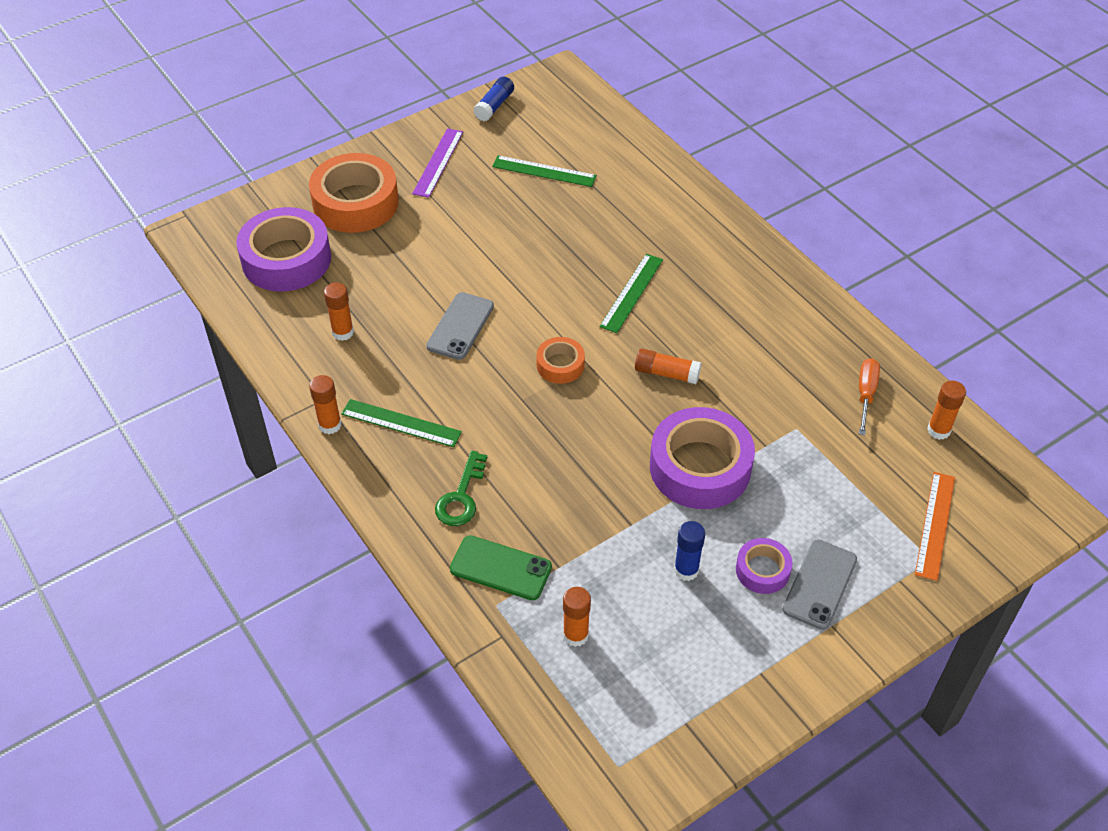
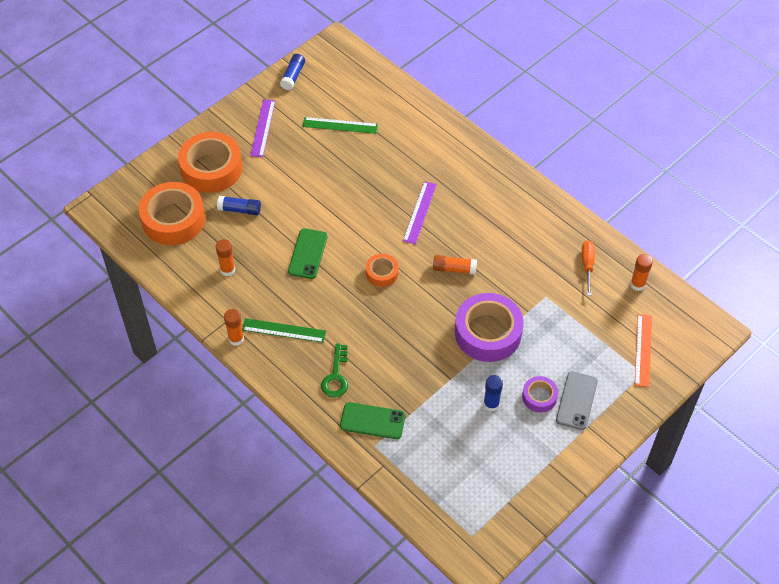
camera: 10 degrees left, 5 degrees up
purple tape [236,207,331,292] -> orange tape [139,182,205,245]
grey phone [426,292,494,360] -> green phone [288,228,328,279]
orange glue stick [563,587,591,647] -> none
green ruler [599,254,663,333] -> purple ruler [403,181,437,244]
none -> blue glue stick [217,196,261,215]

